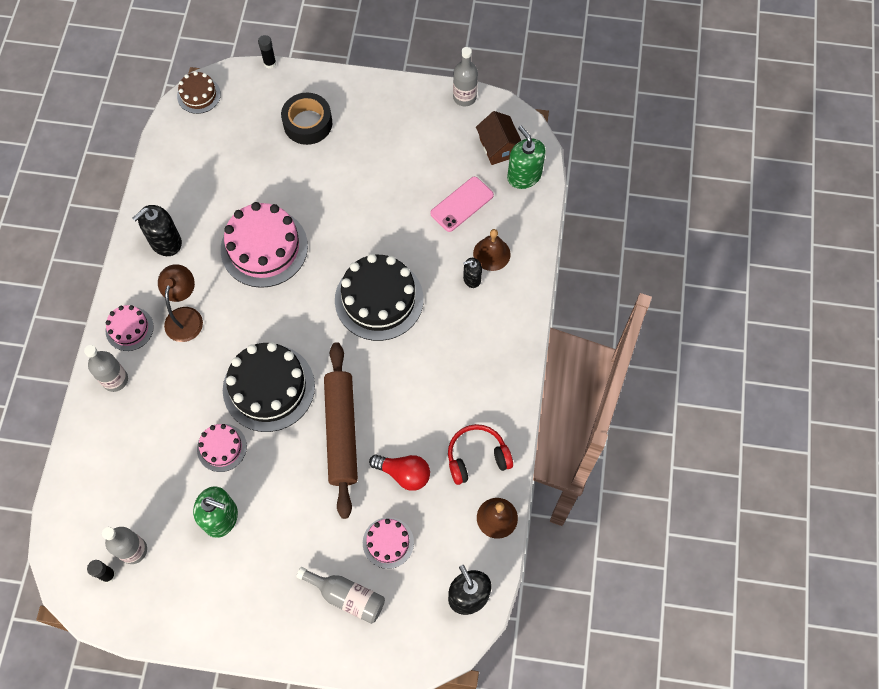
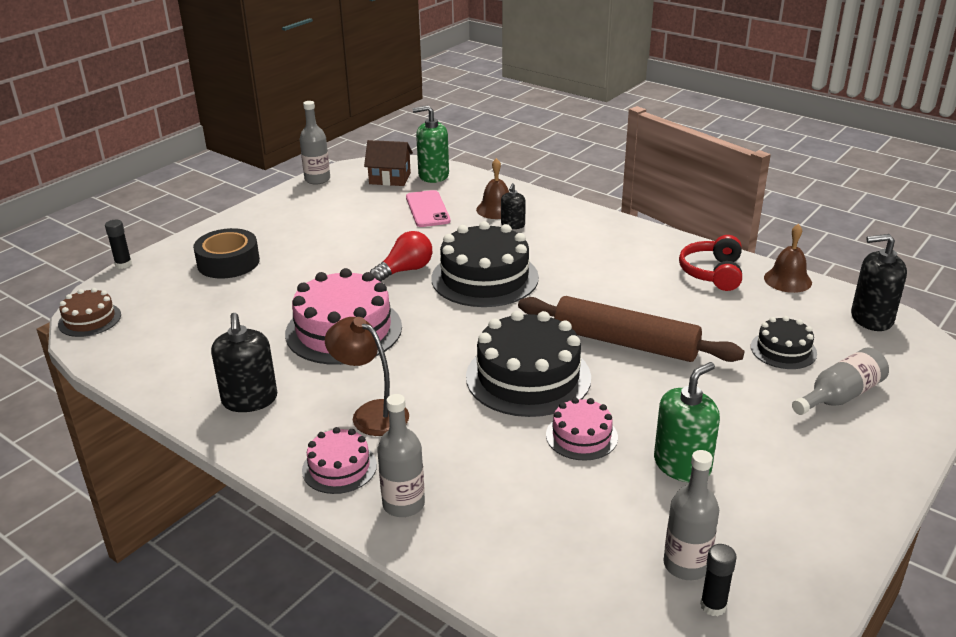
camera: 60 degrees left, 35 degrees down
pink cake [363,517,414,569] -> black cake [751,316,817,369]
red light bulb [369,454,430,491] -> red light bulb moved to [370,231,432,282]

